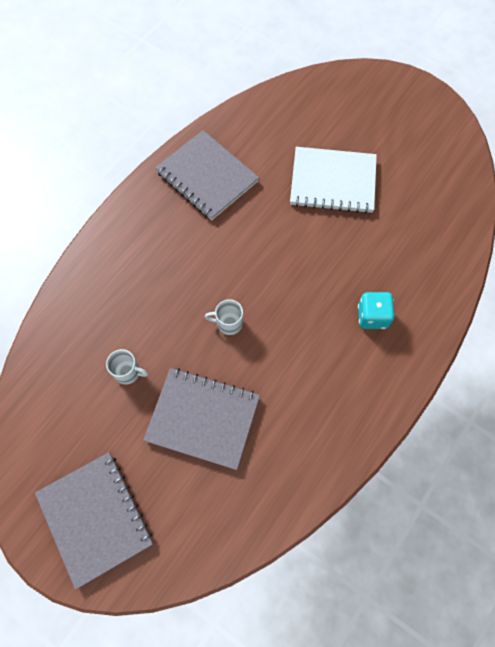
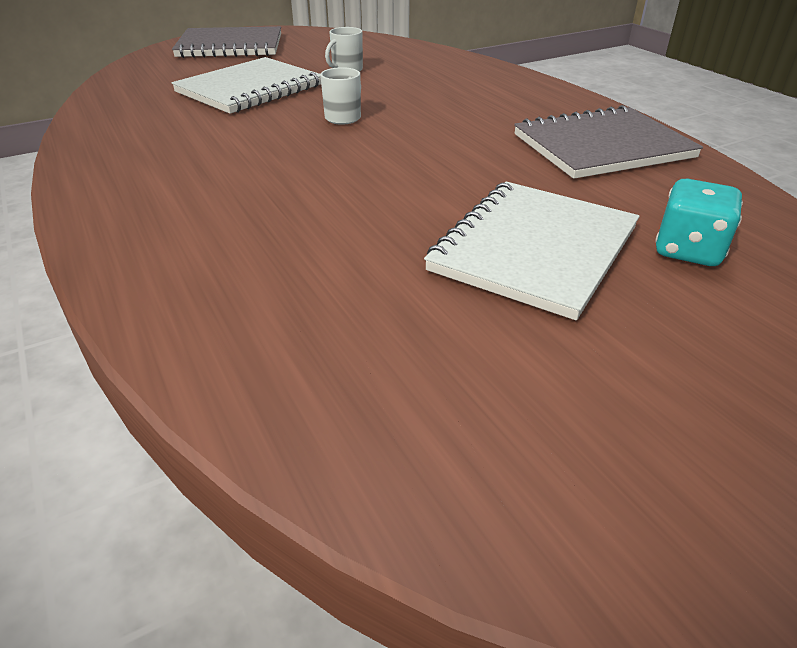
camera: 115 degrees right, 30 degrees down
grey notebook [143,368,260,470] -> white notebook [172,57,321,114]
turquoise dice [358,292,395,329] -> turquoise dice moved to [655,178,743,266]

